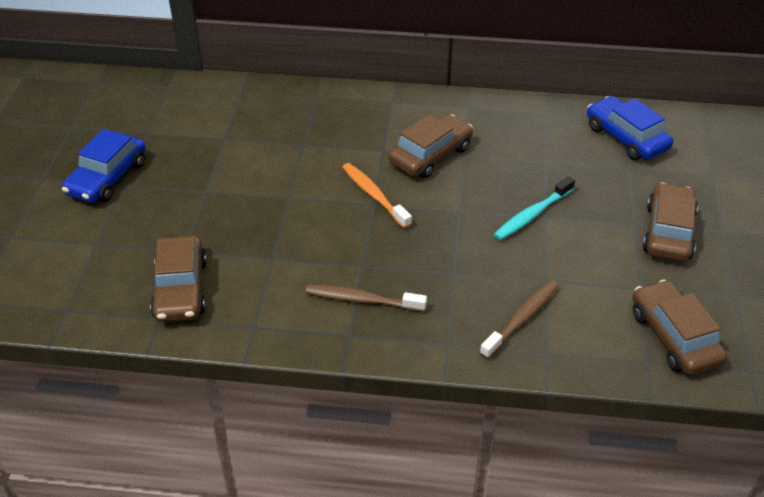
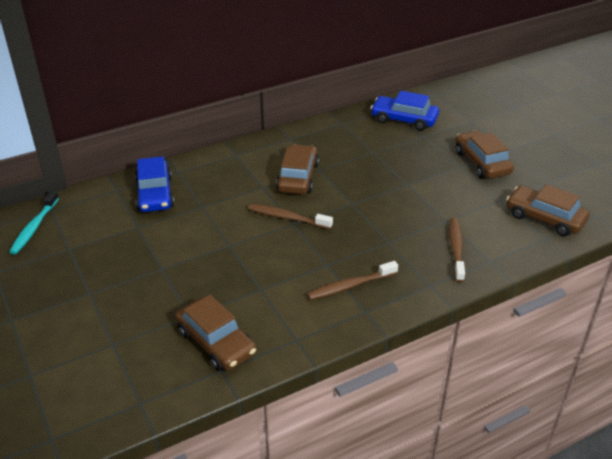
camera: 35 degrees left, 5 degrees down
blue car [62,129,146,203] -> blue car moved to [135,157,174,212]
orange toothbrush [342,163,412,229] -> brown toothbrush [248,204,333,229]
turquoise toothbrush [493,176,575,240] -> turquoise toothbrush moved to [9,190,59,255]

